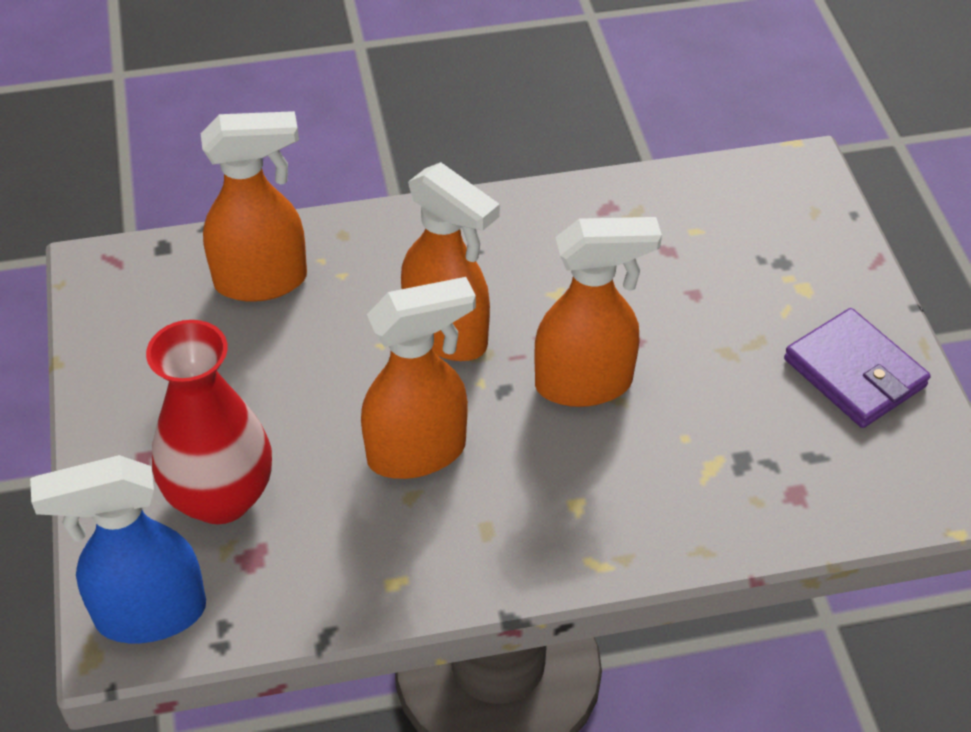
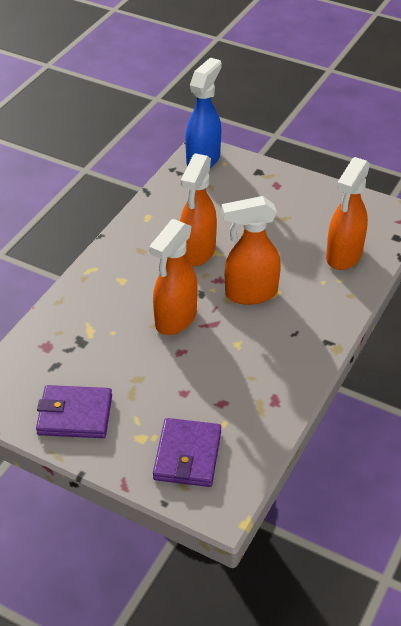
camera: 130 degrees right, 5 degrees down
red vase [146,320,272,524] -> none
none -> purple wallet [153,418,221,487]

